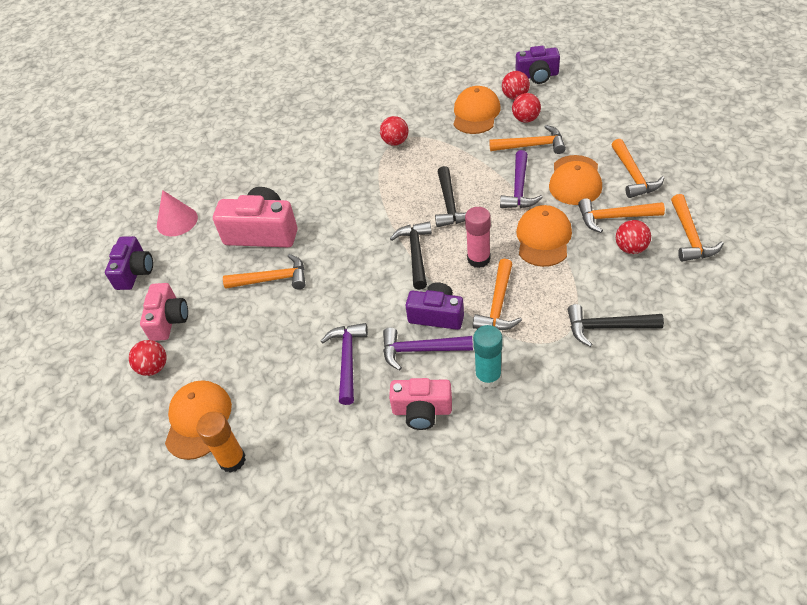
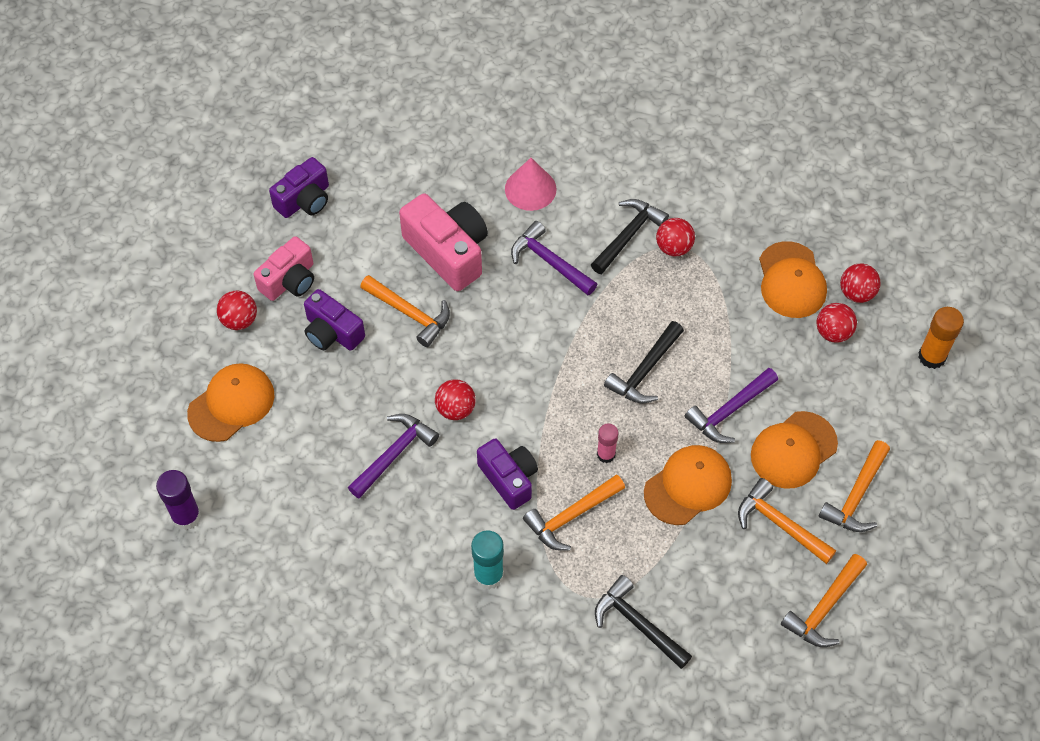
camera: 35 degrees right, 10 degrees up
pink cone [157,190,198,236] -> pink cone moved to [505,158,557,211]
orange glue stick [197,411,246,473] -> orange glue stick moved to [918,307,964,369]
purple hammer [383,327,473,371] -> purple hammer moved to [511,221,597,295]
pink camera [389,378,452,430] -> none
black hammer [390,222,432,290] -> black hammer moved to [591,199,669,274]
orange cap [453,86,501,134] -> orange cap turned 120 degrees clockwise [759,241,827,318]
pink glue stick [465,207,491,268] -> pink glue stick [597,424,619,463], size x0.66
orange hammer [489,125,566,154] -> none
purple camera [515,46,560,84] -> purple camera moved to [304,289,365,351]
red ball [616,220,651,254] -> red ball moved to [435,379,476,420]
none -> purple glue stick [156,470,201,530]

